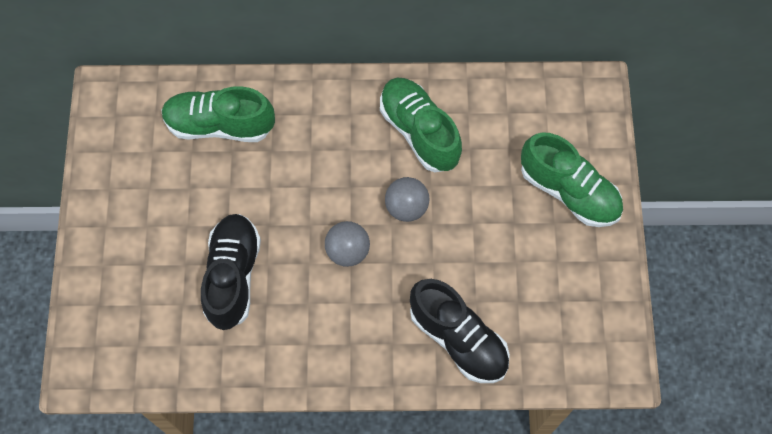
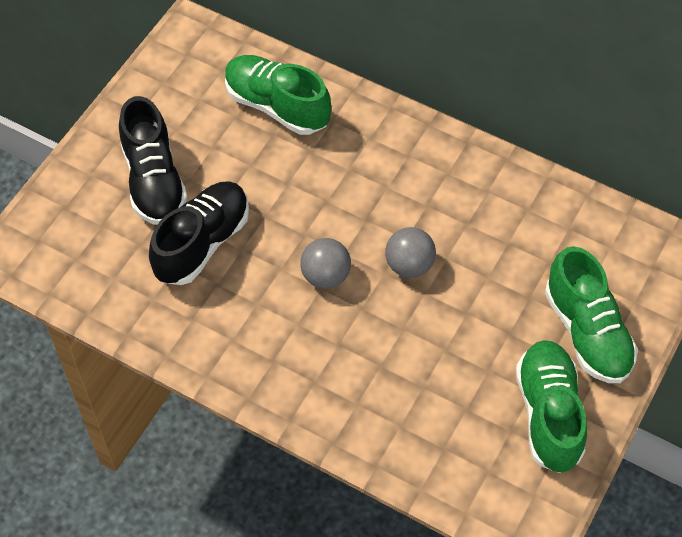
camera: 30 degrees right, 10 degrees down
green shoe [380,78,462,172] -> green shoe moved to [516,340,587,473]
black shoe [410,279,510,383] -> black shoe moved to [119,96,187,225]

